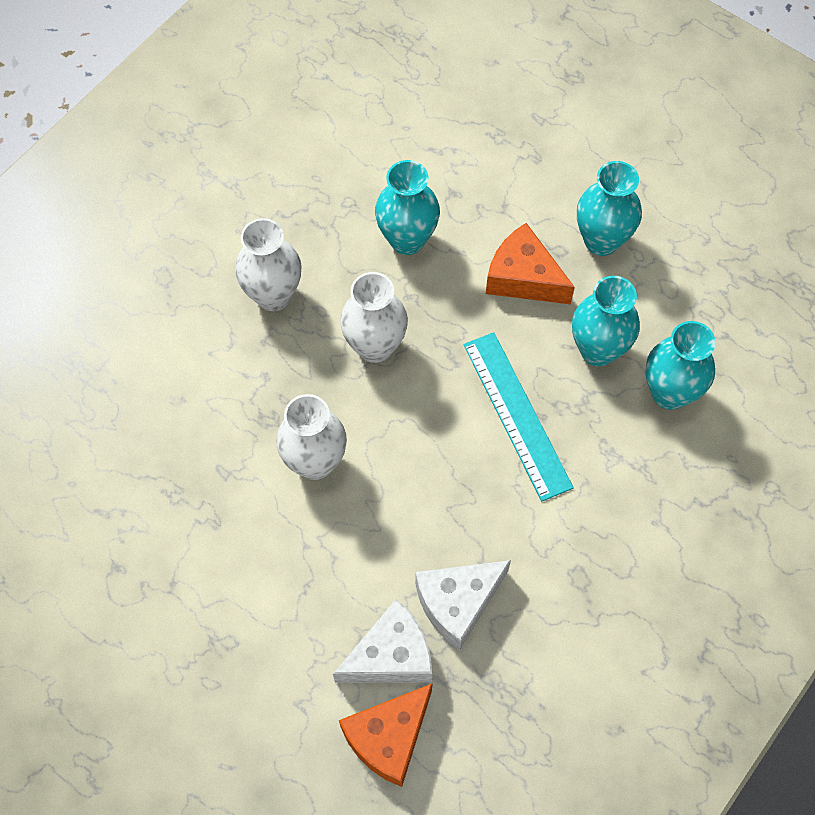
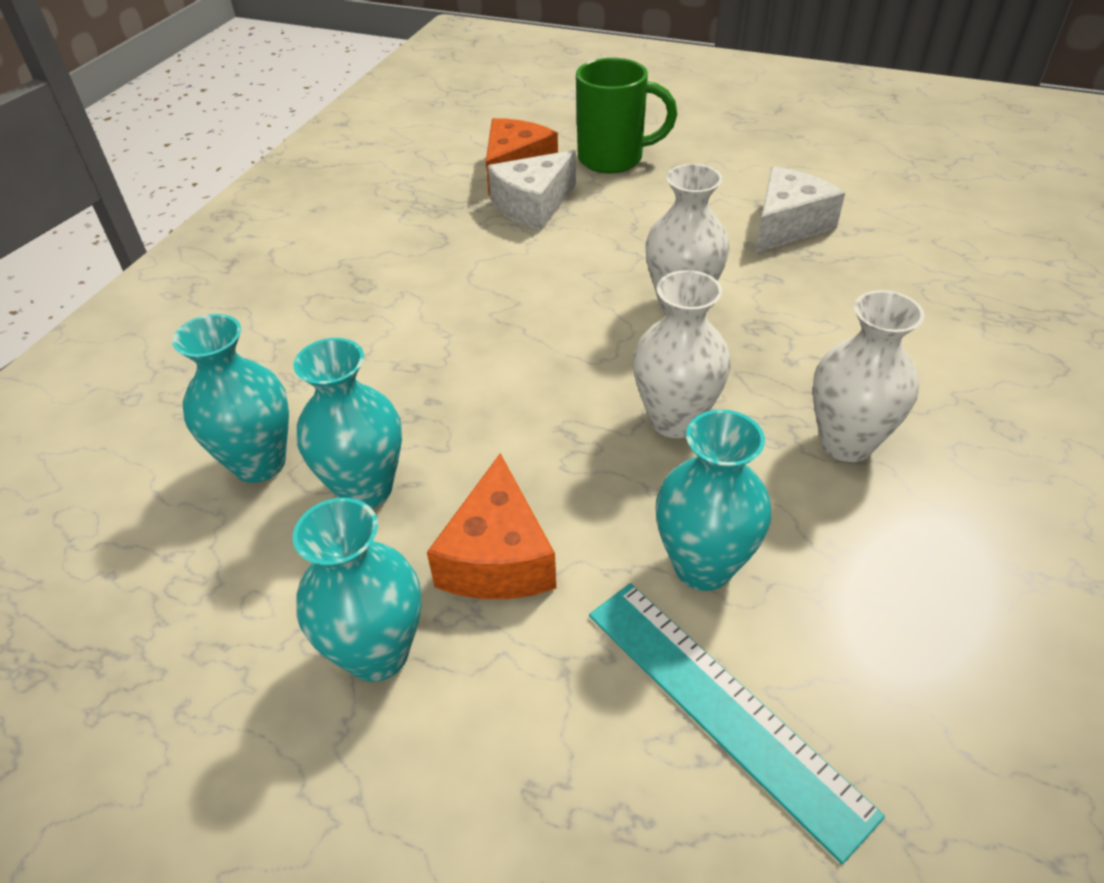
camera: 165 degrees right, 20 degrees down
white cheese [415,560,511,650] -> white cheese moved to [755,166,845,253]
turquoise ruler [463,332,574,501] -> turquoise ruler moved to [589,583,885,864]
orange cheese [486,223,575,304] -> orange cheese turned 75 degrees clockwise [427,453,556,599]
none -> green mug [576,58,677,173]

